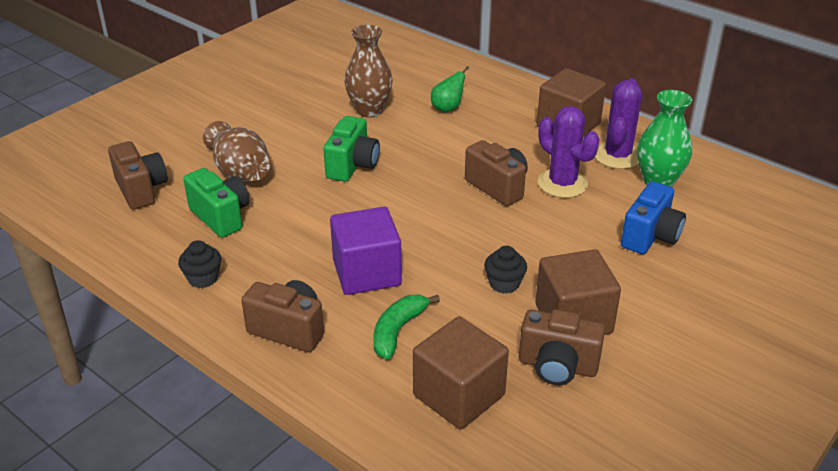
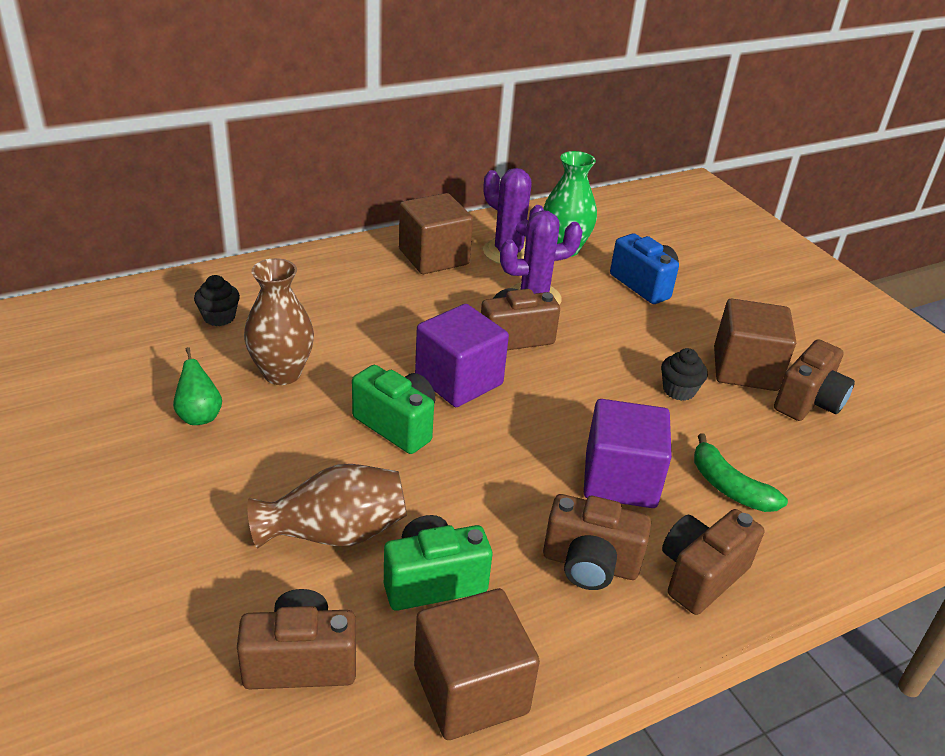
camera: 70 degrees left, 0 degrees up
black cupcake [178,240,221,288] -> black cupcake moved to [194,275,240,326]
brown cube [413,316,509,429] -> brown cube moved to [414,588,540,740]
green pear [431,66,469,113] -> green pear moved to [173,347,222,425]
none -> purple cube [415,304,509,407]
none -> brown camera [543,494,651,590]

